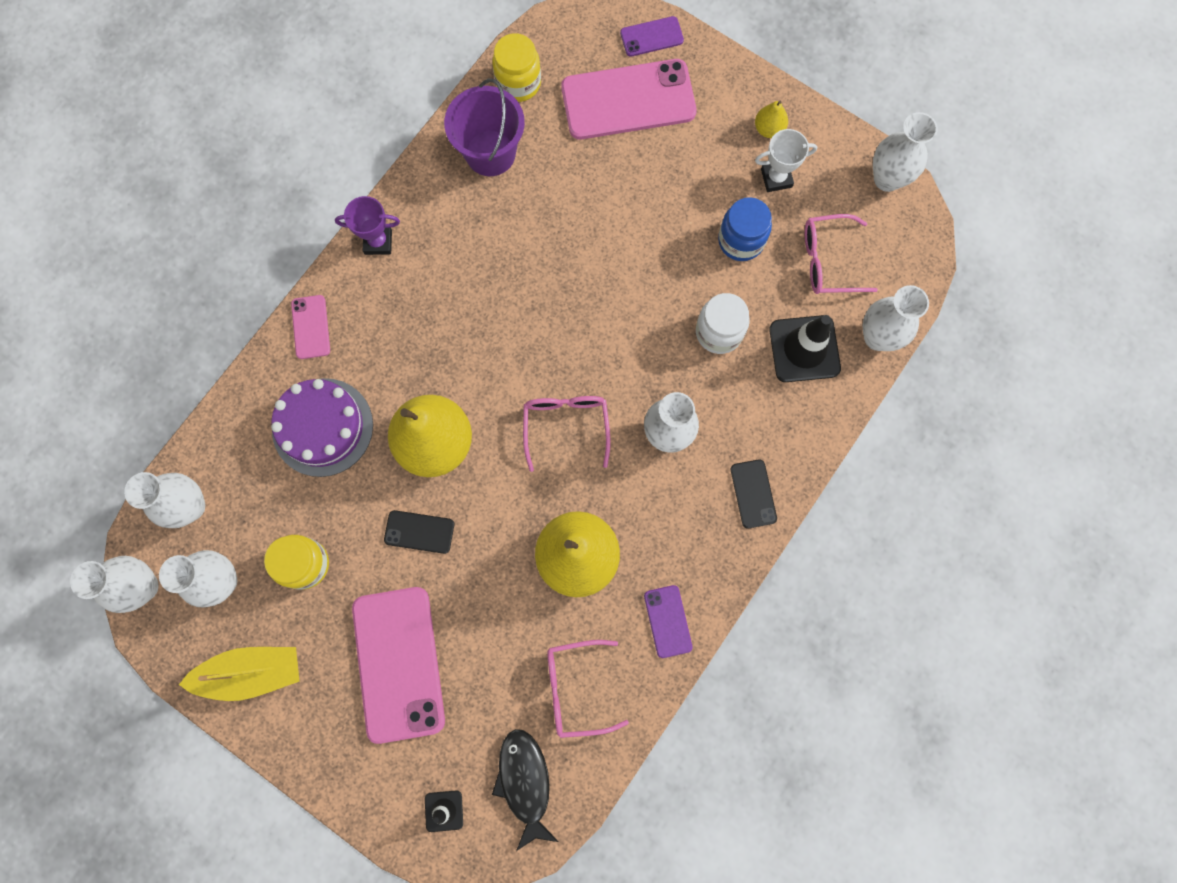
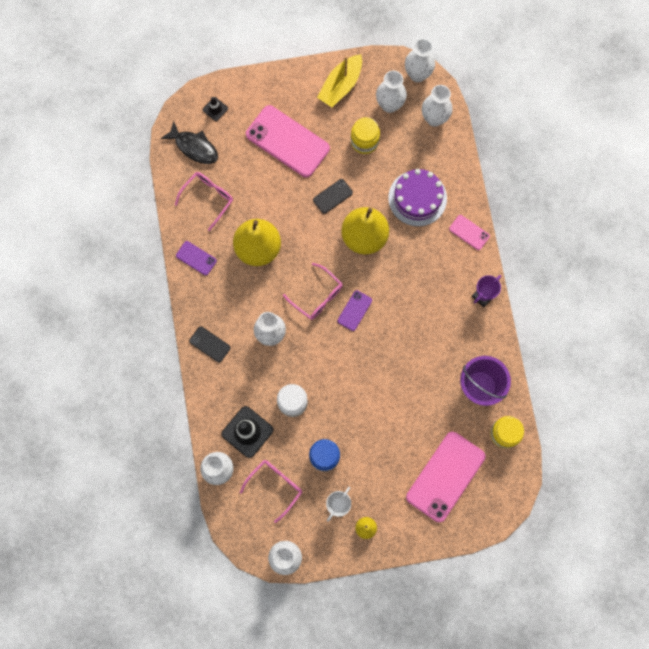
camera: 135 degrees right, 0 degrees up
purple phone [620,16,684,57] -> purple phone moved to [337,290,372,331]

